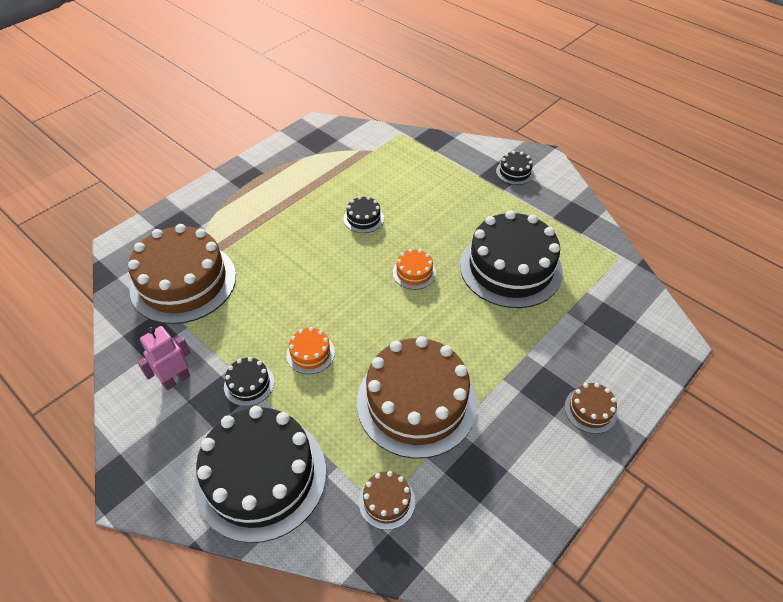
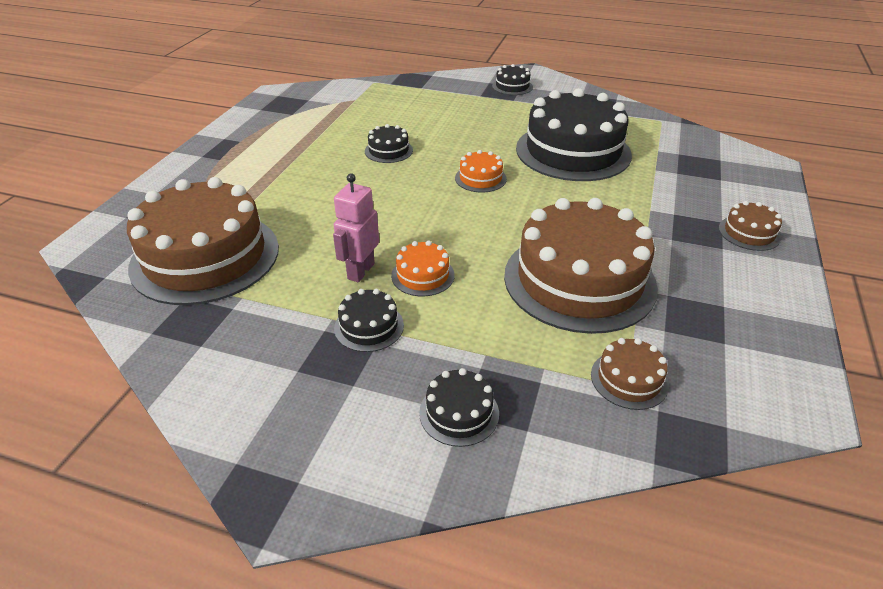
camera: 25 degrees left, 10 degrees down
pink robot [137,326,191,390] -> pink robot moved to [333,173,379,282]
black cake [194,406,326,543] -> black cake [419,368,499,447], size x0.42

